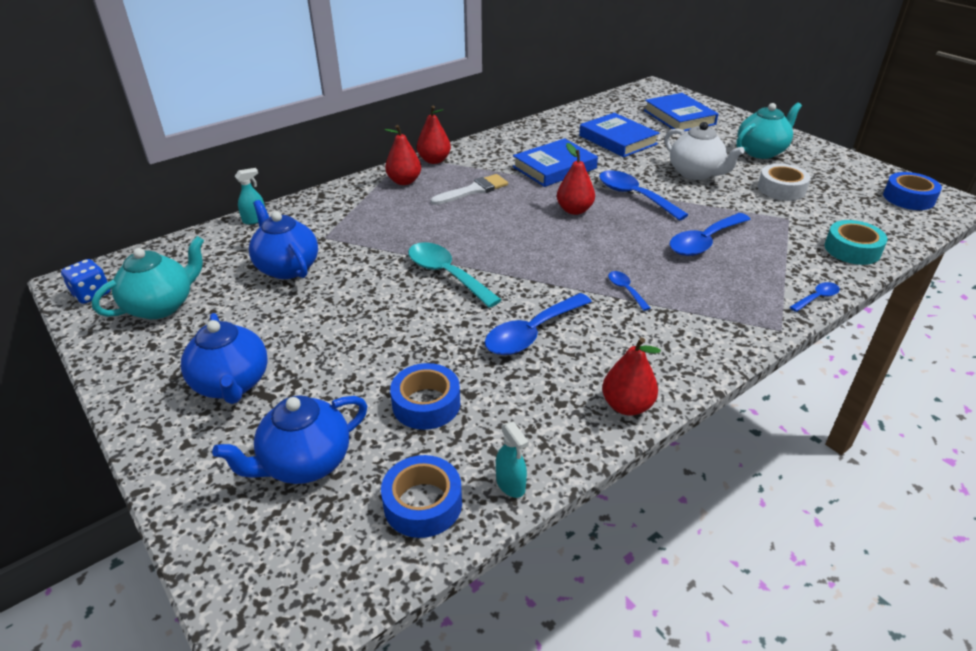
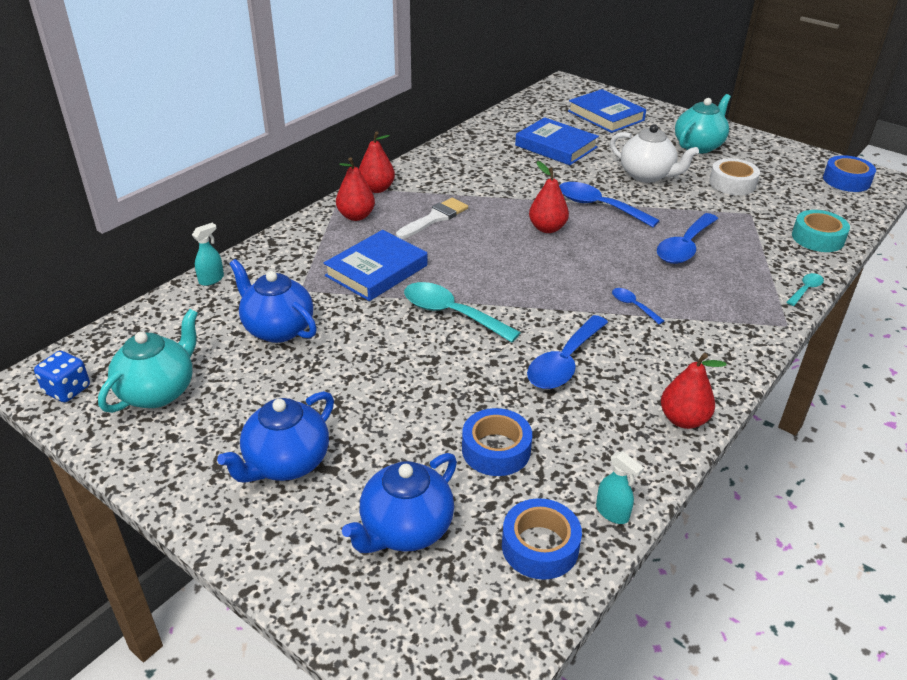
camera: 15 degrees left, 0 degrees up
blue teapot [181,313,268,404] -> blue teapot turned 75 degrees clockwise [217,391,334,483]
blue book [513,138,598,187] -> blue book moved to [324,230,427,301]
blue spoon [790,282,840,312] -> turquoise spoon [787,273,824,306]

